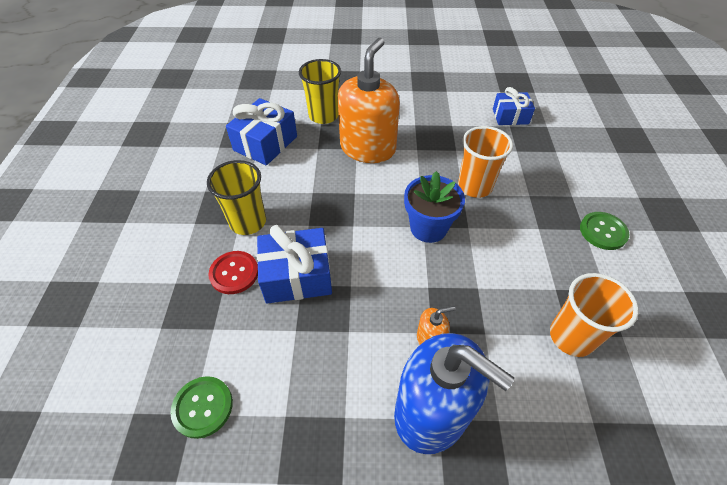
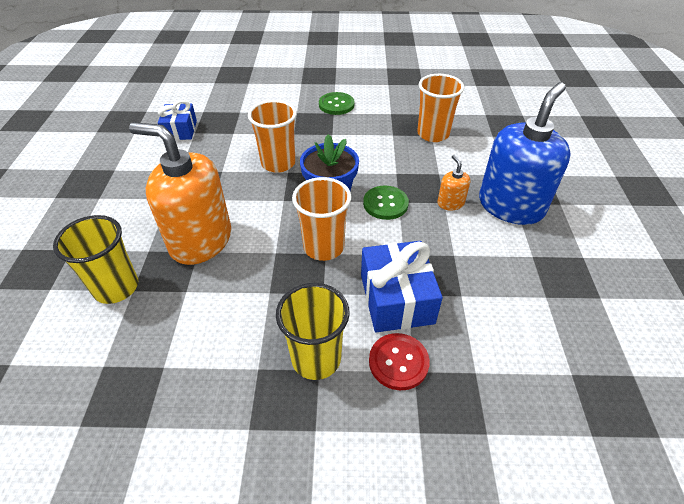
camera: 90 degrees left, 5 degrees down
green button [171,376,233,439] -> green button moved to [363,186,409,220]
blue gift [226,98,297,165] -> none
none -> orange cup [292,177,351,261]

